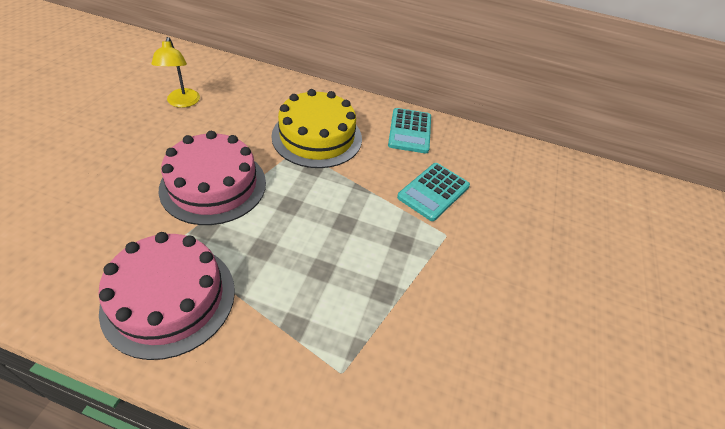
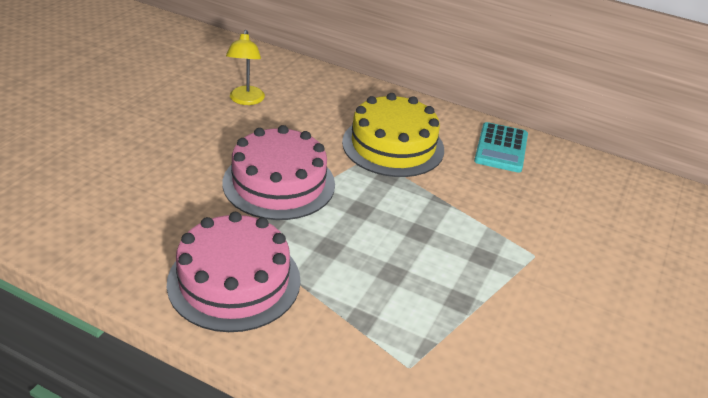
camera: 10 degrees right, 10 degrees down
turquoise calculator [397,163,470,221] -> none

